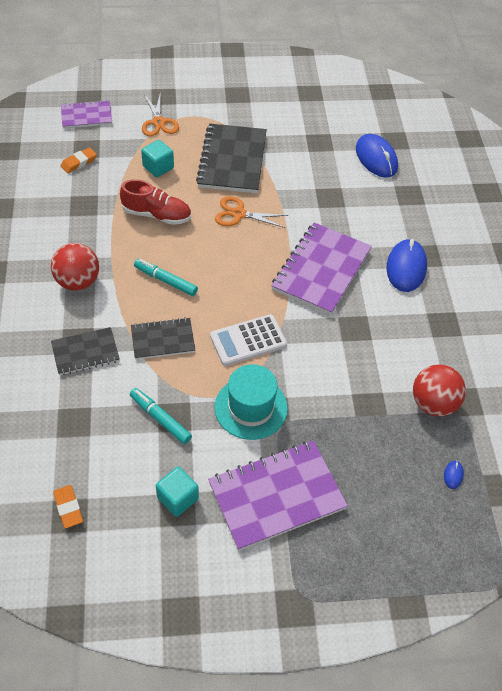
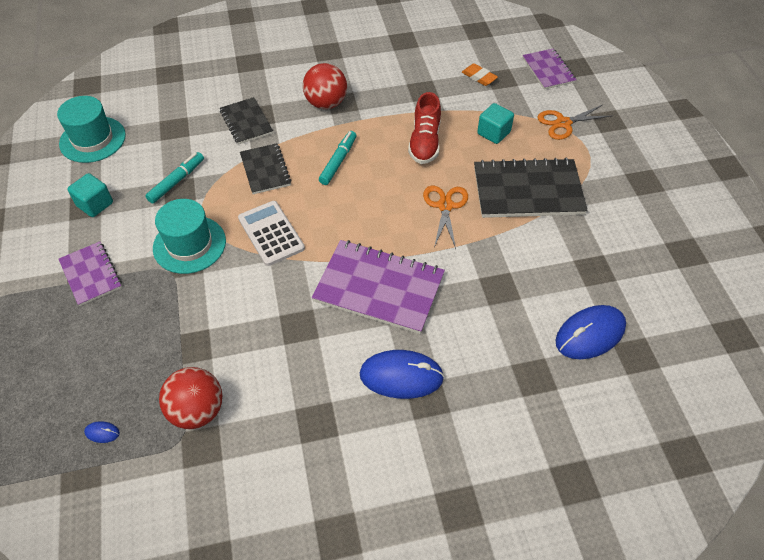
camera: 85 degrees right, 0 degrees up
orange eraser [53,485,83,528] -> turquoise hat [57,96,126,163]
purple notebook [208,441,348,551] -> purple notebook [59,241,122,306], size x0.58

